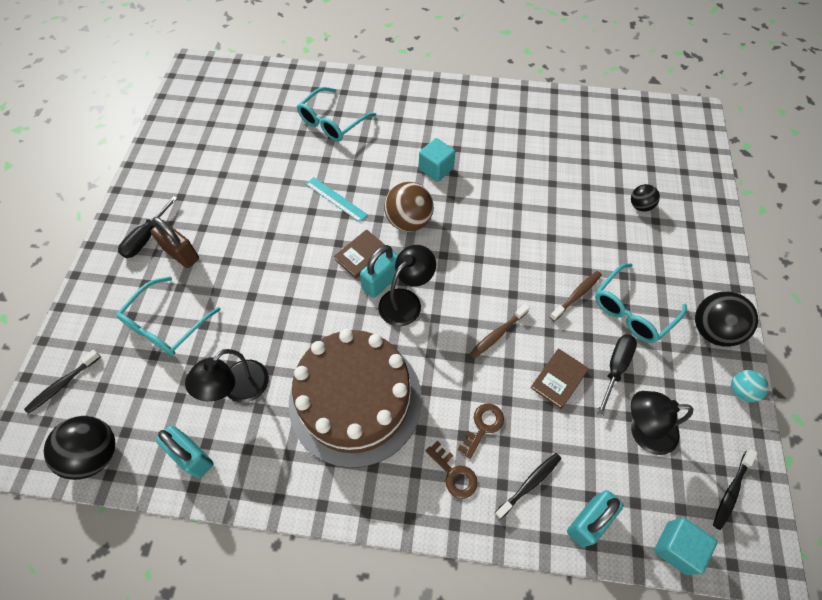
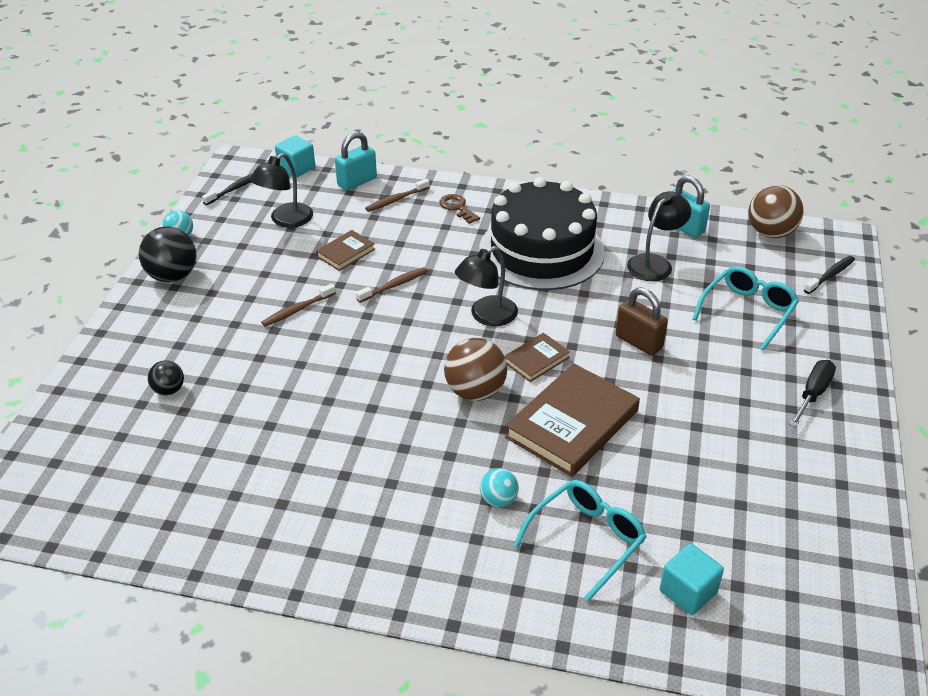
camera: 175 degrees left, 20 degrees down
black ball [44,416,115,480] -> brown ball [748,185,804,238]
brown padlock [151,217,199,268] -> brown padlock moved to [616,287,668,356]
brown cake [289,329,422,468] -> black cake [479,177,605,290]
turquoise ruler [306,177,368,222] -> brown book [505,363,640,477]
turquoise padlock [360,245,399,298] -> none
turquoise cube [419,138,455,182] -> turquoise cube moved to [660,543,724,615]
brown key [458,404,504,459] -> none
black toothbrush [495,453,561,519] -> brown toothbrush [365,179,430,212]
turquoise glasses [595,263,687,343] -> none
black screwdriver [597,334,637,416] -> none
black lamp [631,391,693,455] -> black lamp turned 120 degrees clockwise [250,153,313,228]
none -> turquoise ball [480,468,519,507]

